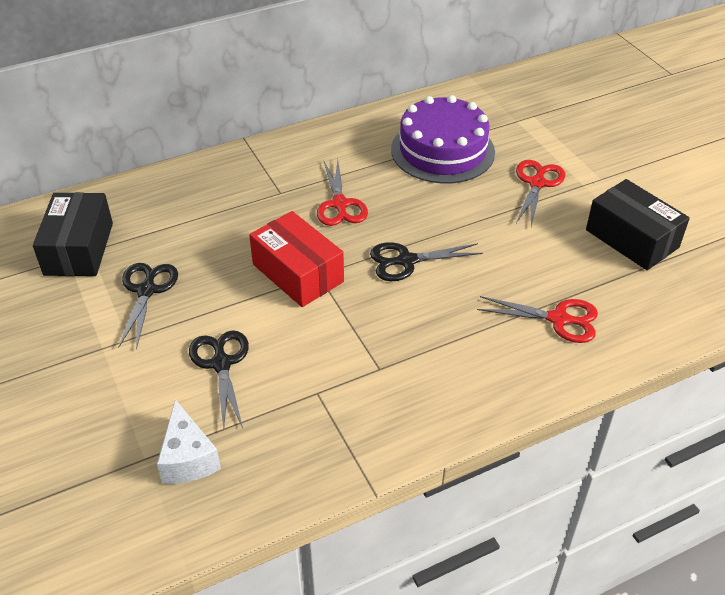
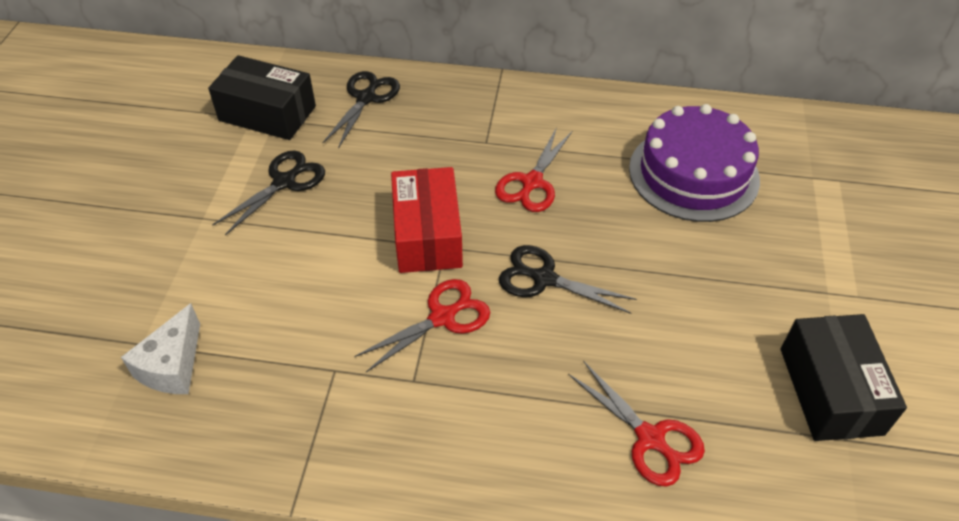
camera: 35 degrees right, 5 degrees up
black box [33,192,113,276] -> black box turned 75 degrees clockwise [208,55,316,140]
black scissors [189,330,249,430] -> black scissors moved to [323,71,400,149]
red scissors [516,160,565,227] -> red scissors moved to [355,279,490,372]

